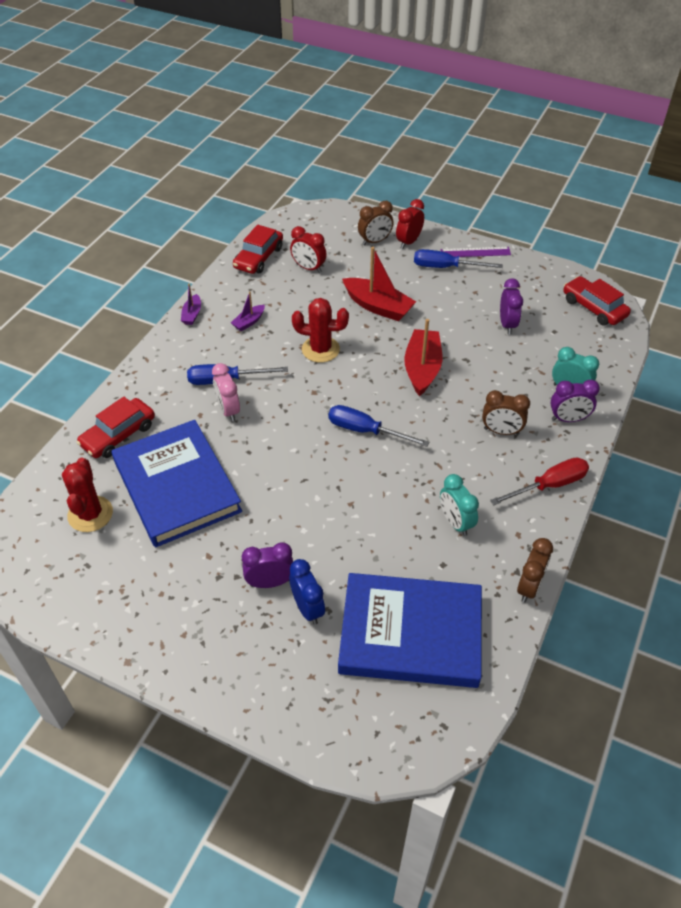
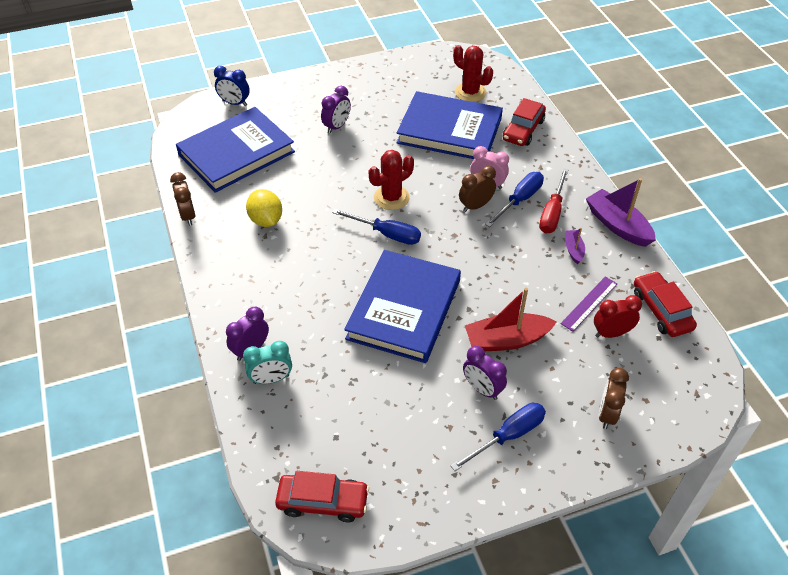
camera: 135 degrees right, 0 degrees up
red car [76,397,155,458] -> red car turned 150 degrees counterclockwise [503,98,546,146]
purple boat [181,283,201,325] -> purple boat [586,178,656,247], size x1.95
blue clock [289,559,325,625] -> blue clock moved to [214,66,250,106]
red cactus [292,298,349,363] -> red cactus moved to [369,150,414,210]
blue screwdriver [328,405,429,447] -> blue screwdriver turned 45 degrees clockwise [332,209,421,245]
red clock [396,199,424,249] -> none
red boat [404,319,442,396] -> blue book [344,250,461,363]
turquoise clock [440,474,479,536] -> yellow lemon [246,189,282,227]
purple ruler [441,247,511,257] -> purple ruler moved to [561,276,617,332]
brown clock [482,390,530,435] -> brown clock moved to [459,166,496,212]
red screwdriver [490,457,589,505] -> red screwdriver moved to [539,168,569,234]
purple clock [500,278,523,334] -> purple clock moved to [463,346,507,400]

